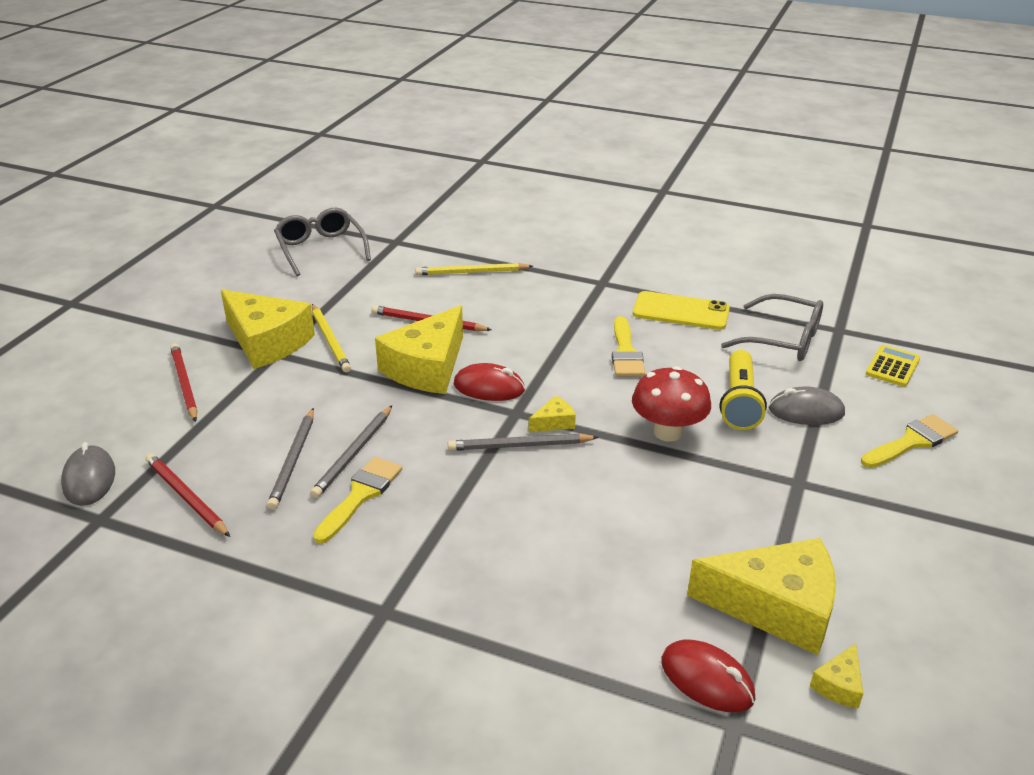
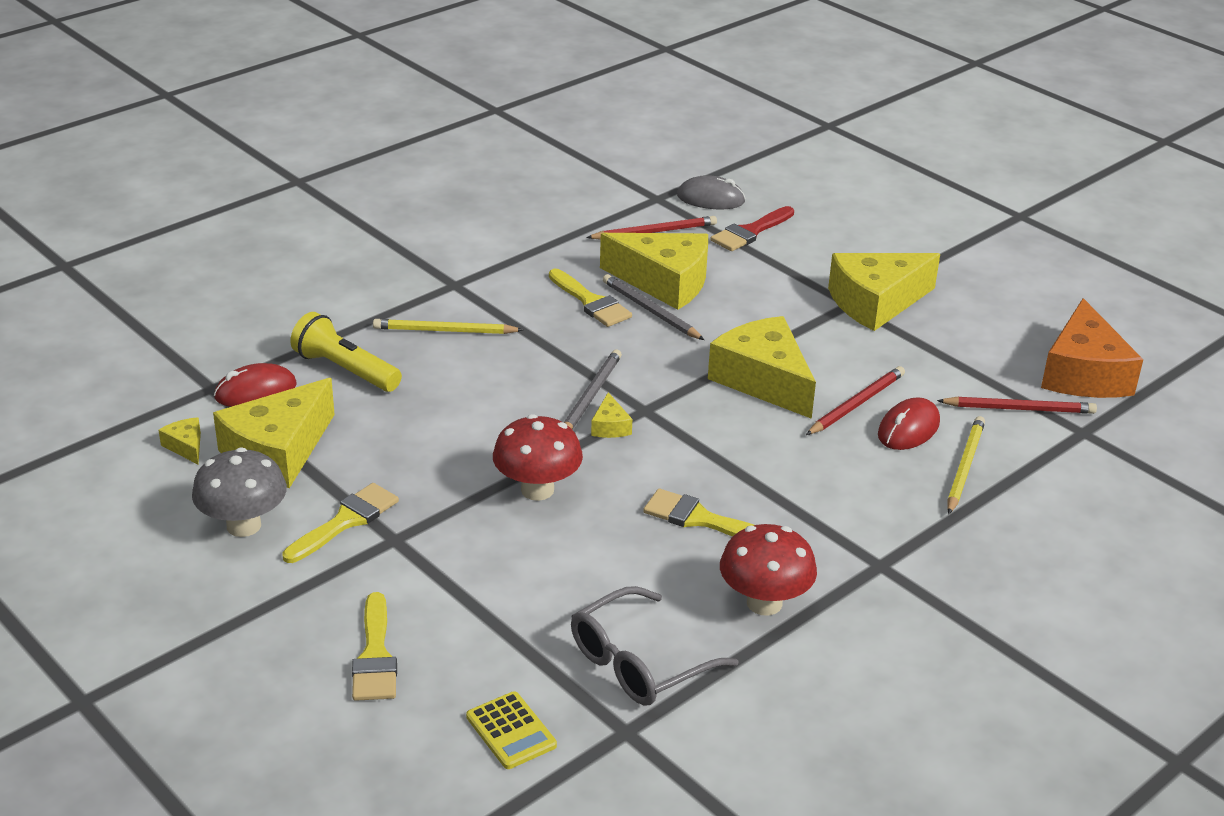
camera: 115 degrees right, 0 degrees up
red pencil [170,343,198,422] -> red pencil moved to [937,397,1097,414]
grey pencil [267,408,314,510] -> yellow cheese [600,233,708,310]
grey glasses [274,208,371,276] -> orange cheese [1041,298,1143,398]
yellow pencil [312,304,351,373] -> yellow pencil moved to [373,319,523,334]
red mouse [454,363,525,401] -> red mouse moved to [878,397,940,450]
yellow phone [633,291,730,330] -> red mushroom [720,524,817,616]
yellow flashlight [720,350,767,430] -> yellow flashlight moved to [290,312,402,392]
grey mouse [769,387,845,425] -> none
none -> grey mushroom [192,447,287,537]
none -> yellow brush [282,483,399,563]
none -> red brush [711,206,794,251]

